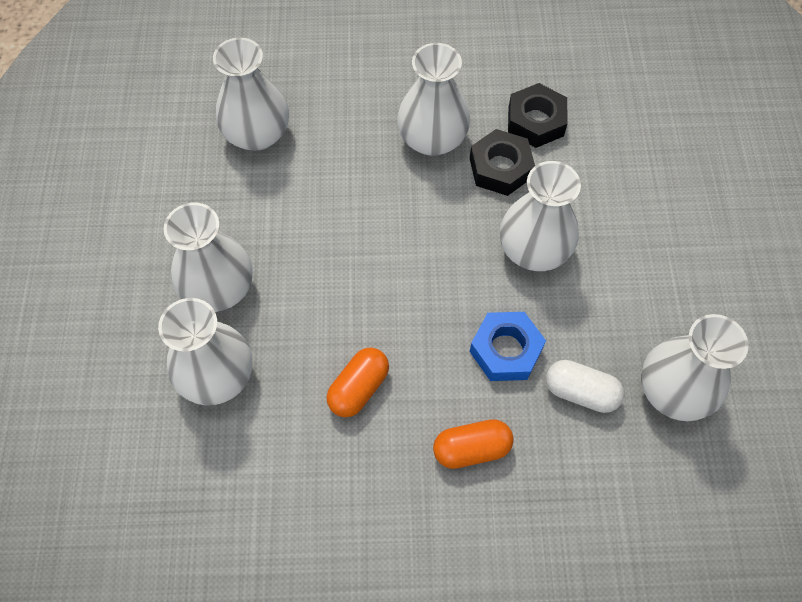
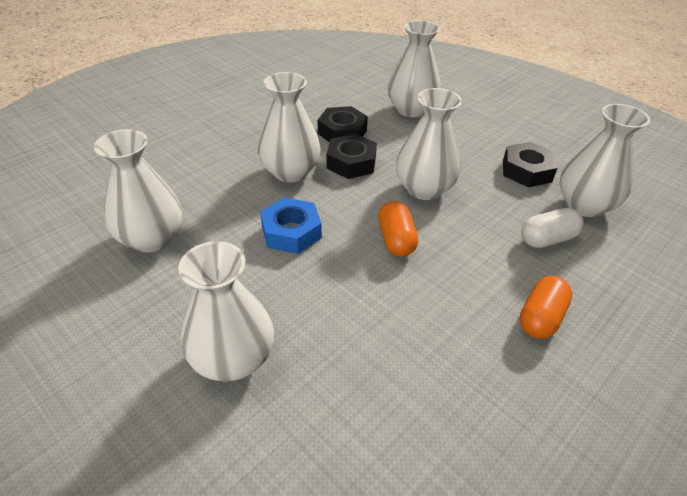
camera: 45 degrees left, 20 degrees down
white vase [158,298,252,406] -> white vase moved to [388,20,441,117]
orange capsule [326,347,389,417] -> orange capsule moved to [378,201,418,256]
blue nut [470,312,546,381] -> blue nut moved to [260,197,322,254]
none -> black nut [503,142,558,187]

